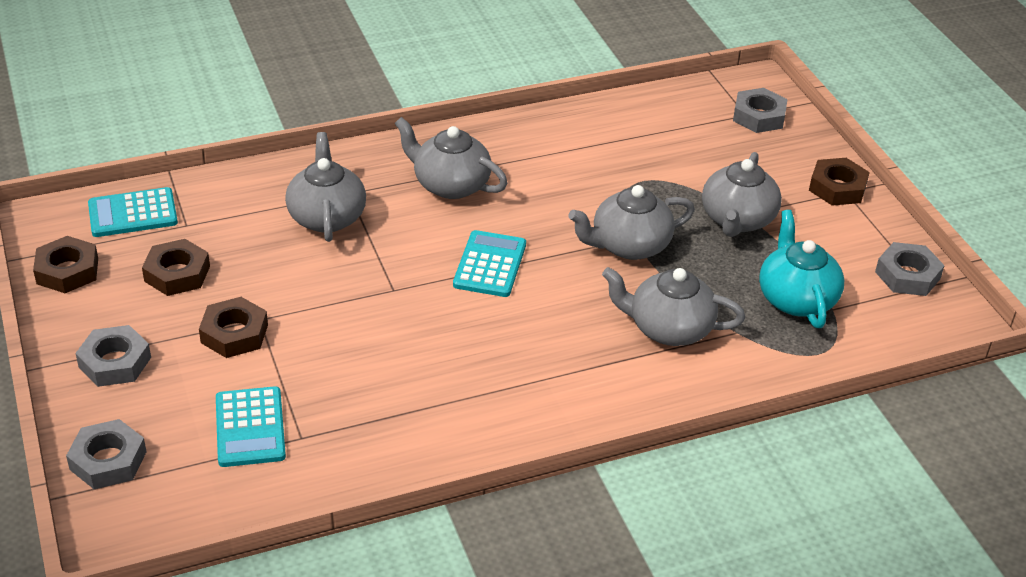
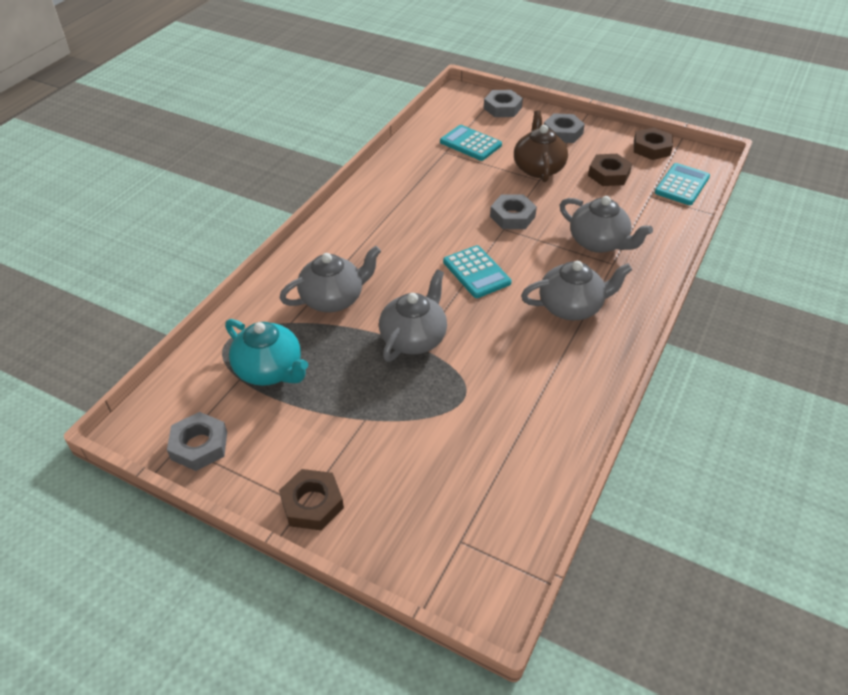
camera: 140 degrees right, 5 degrees up
brown nut [199,297,268,358] -> brown teapot [514,111,568,182]
grey teapot [702,152,782,237] -> none
grey nut [733,88,787,133] -> grey nut moved to [490,194,537,229]

